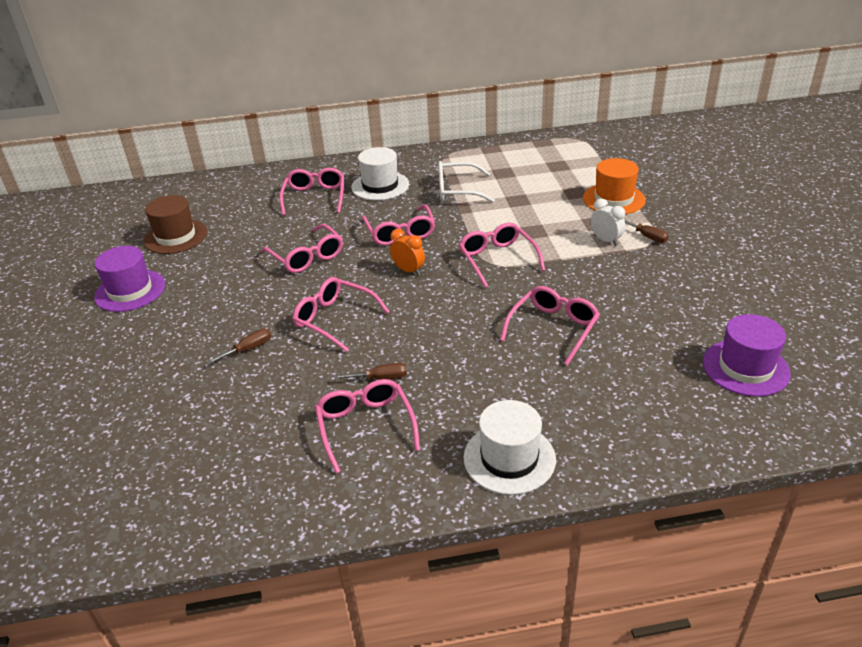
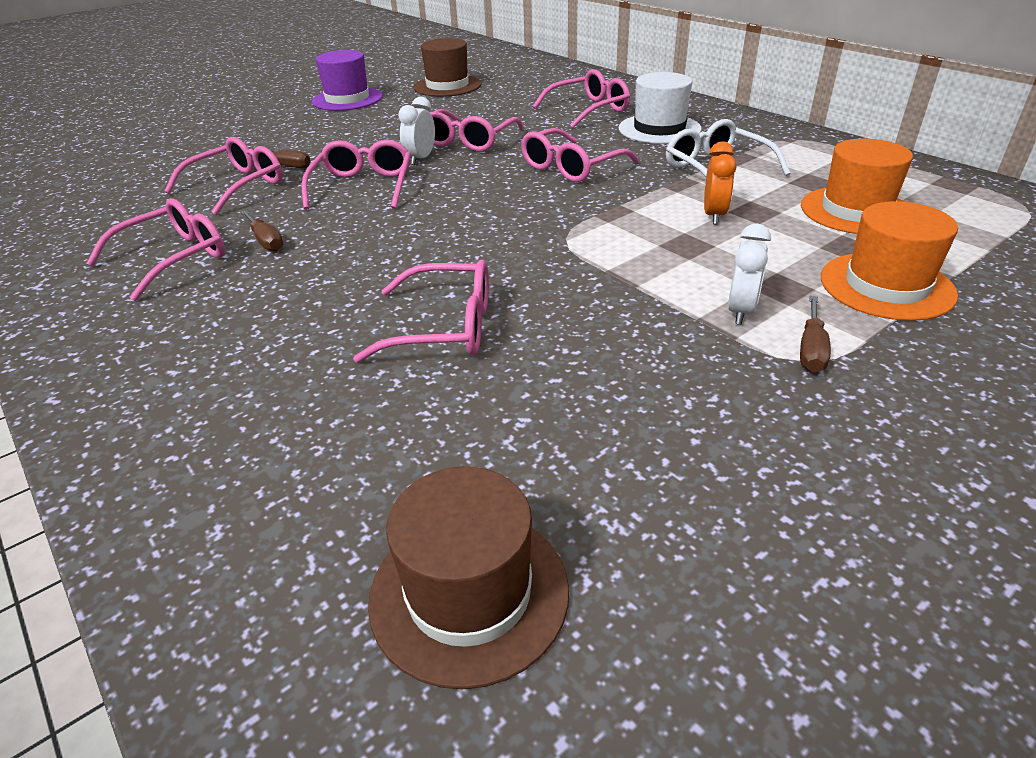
camera: 60 degrees right, 0 degrees up
orange clock [390,229,425,276] -> orange clock moved to [704,142,736,224]
pink glasses [459,222,545,288] -> pink glasses moved to [164,137,283,215]
white hat [464,400,556,495] -> none
purple hat [703,314,791,397] -> brown hat [368,466,569,689]
none -> white clock [398,96,435,165]
none -> orange hat [801,138,913,234]

